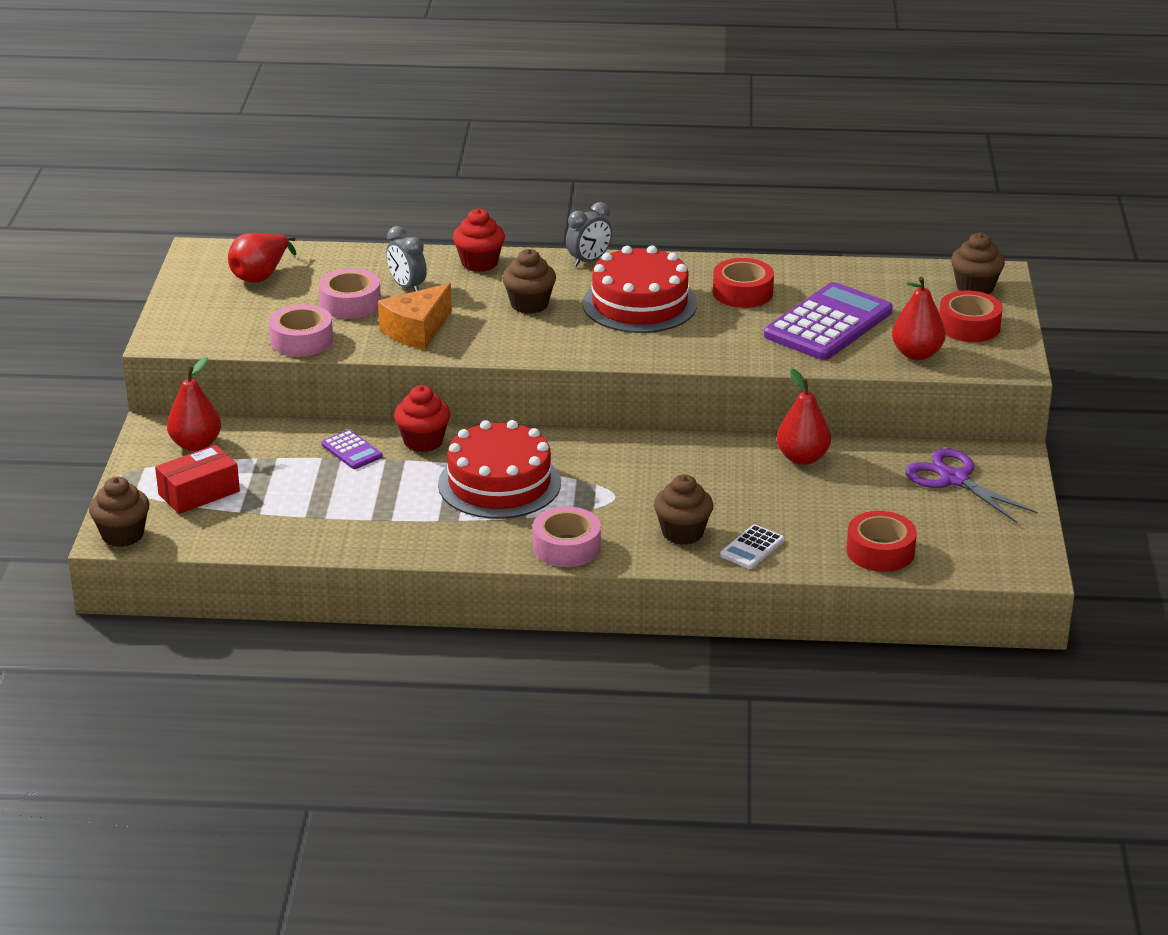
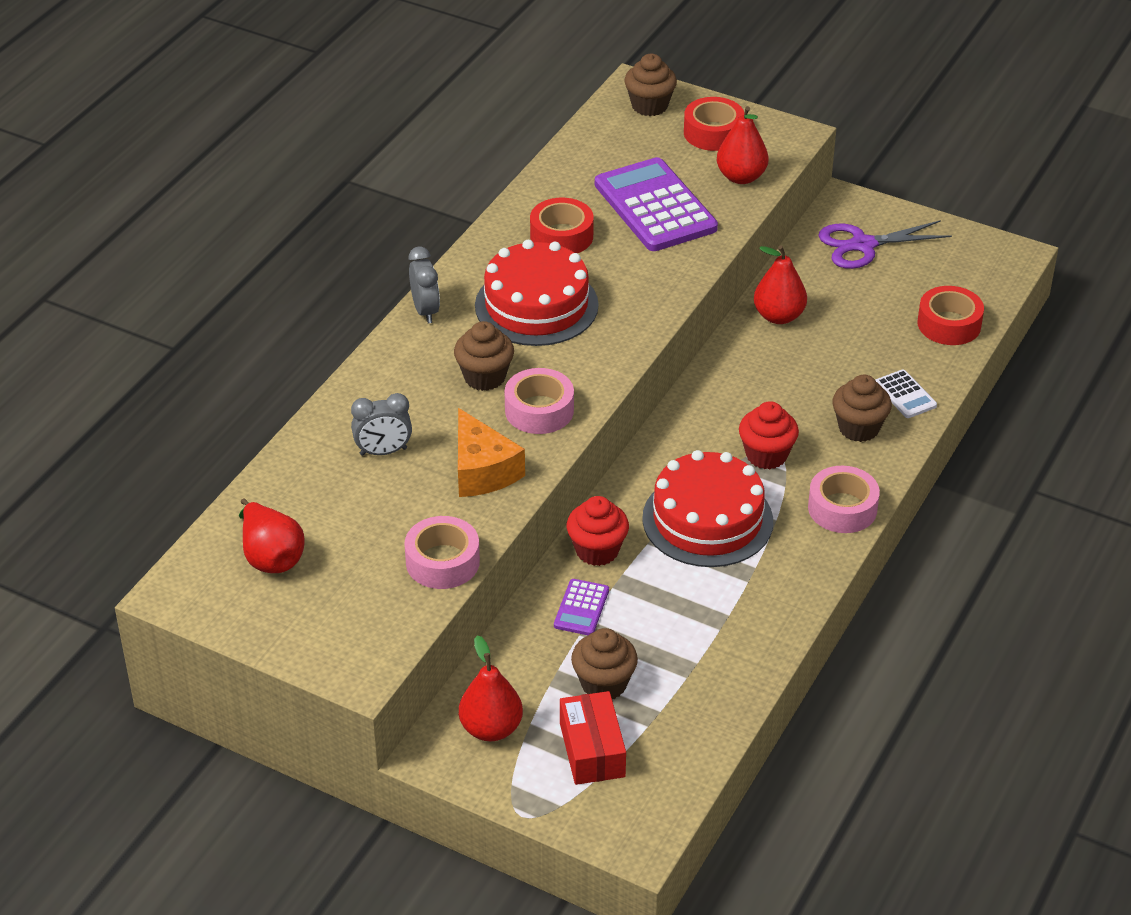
camera: 65 degrees left, 10 degrees up
brown cupcake [89,476,150,547] -> brown cupcake moved to [571,628,638,699]
pink tape [319,268,381,319] -> pink tape moved to [505,368,574,434]
purple calculator [321,430,383,469] -> purple calculator turned 120 degrees clockwise [554,579,609,635]
red cupcake [453,209,505,272] -> red cupcake moved to [739,401,799,469]

